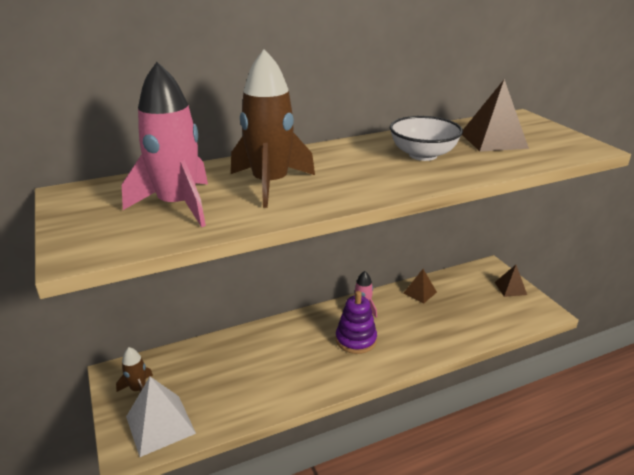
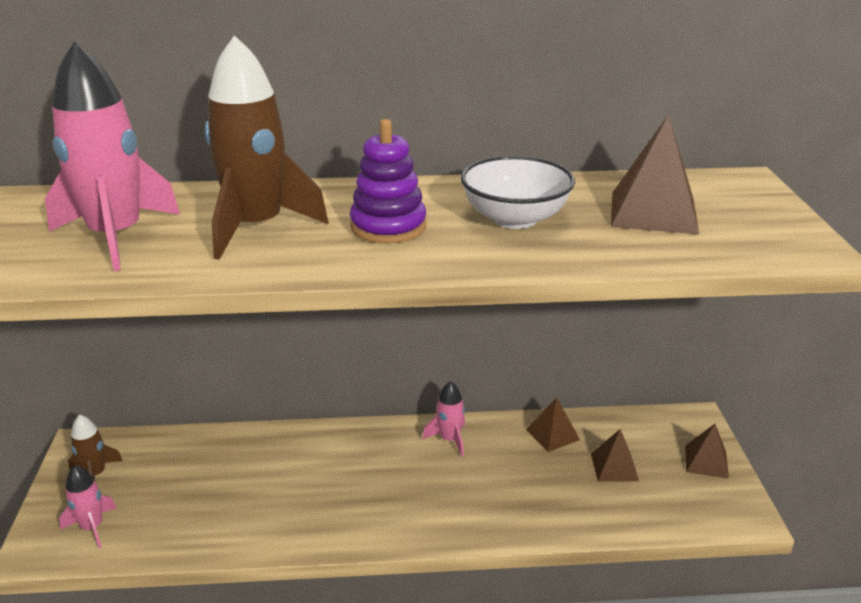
camera: 20 degrees right, 0 degrees up
white pyramid [126,377,196,457] -> pink rocket [59,465,117,548]
purple stacking toy [336,291,377,354] -> purple stacking toy moved to [350,119,426,243]
none -> brown pyramid [591,429,639,482]

